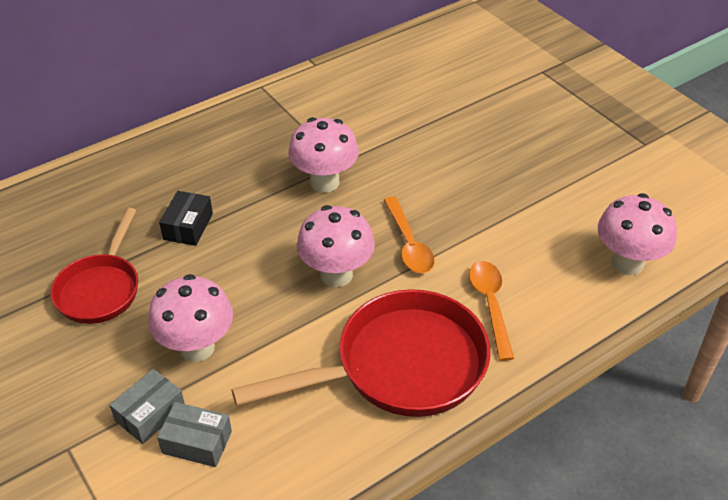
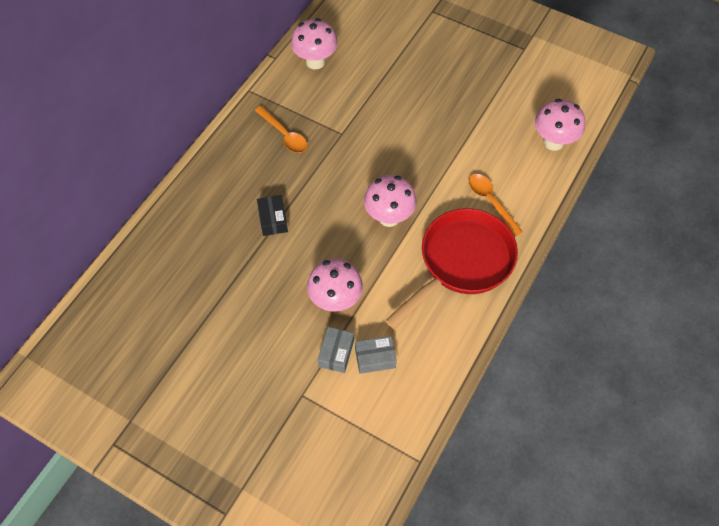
camera: 25 degrees left, 15 degrees up
red pan [51,208,138,324] -> none
pink mushroom [288,117,359,193] -> pink mushroom moved to [291,18,338,69]
orange spoon [384,196,435,273] -> orange spoon moved to [255,106,308,153]

